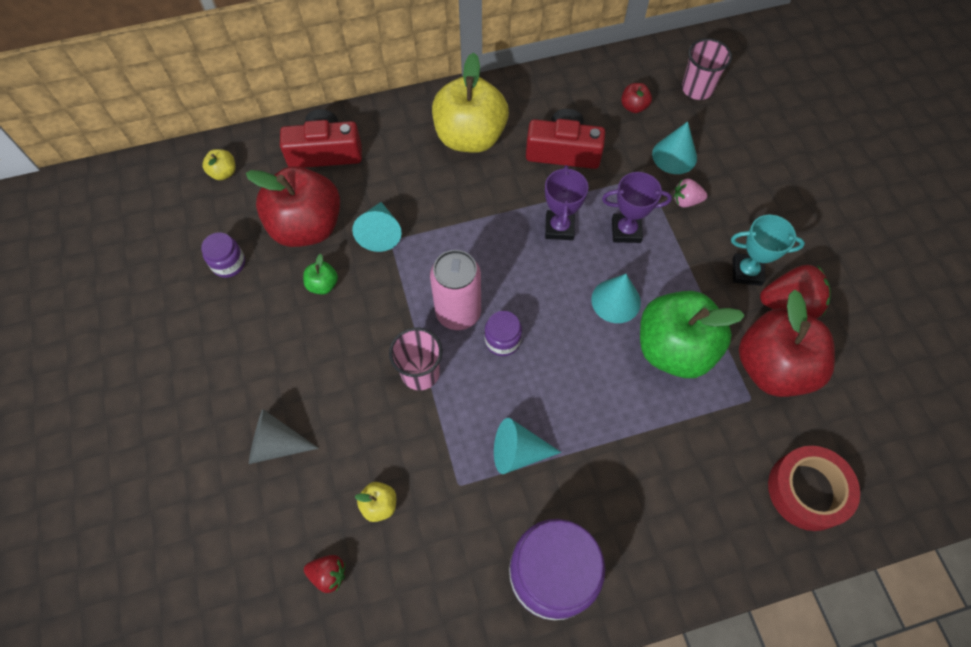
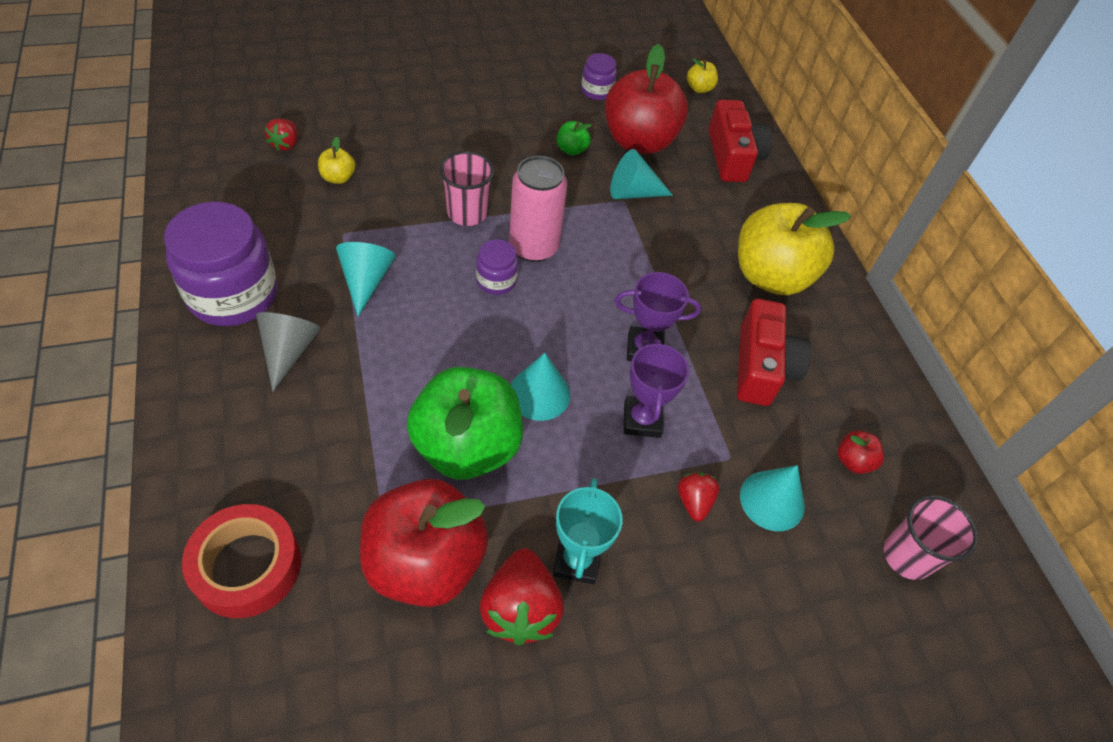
camera: 85 degrees right, 10 degrees down
grey cone [249,409,319,464] -> grey cone moved to [256,312,321,392]
pink strawberry [674,179,708,208] -> red strawberry [678,472,720,522]

